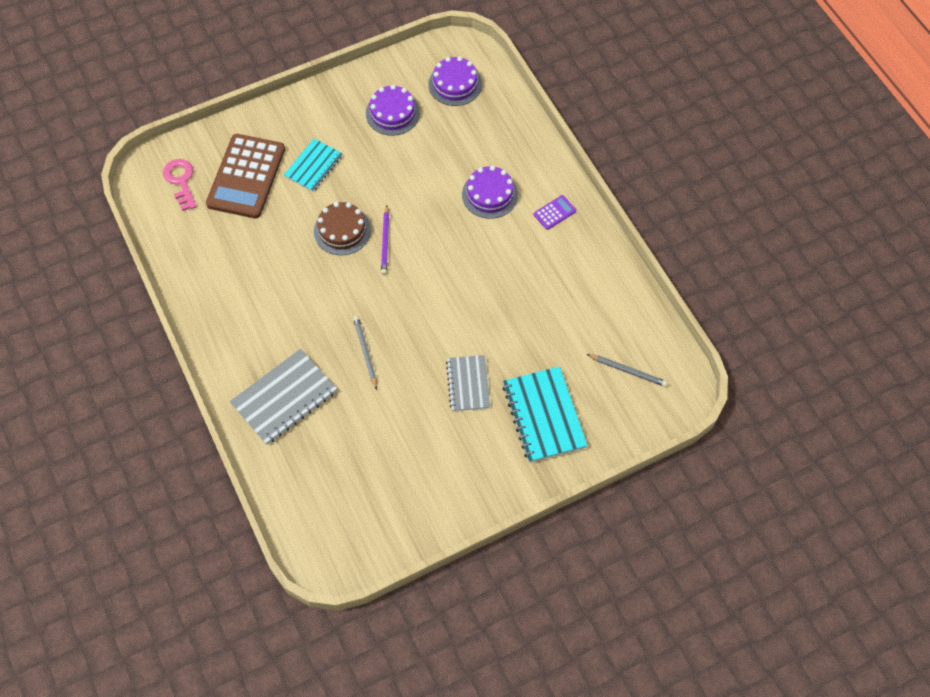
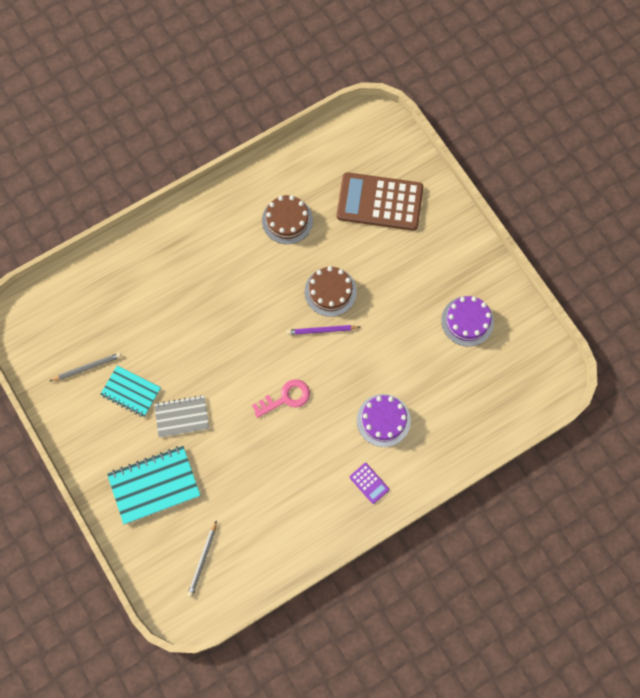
camera: 85 degrees right, 10 degrees up
pink key [163,159,196,211] -> pink key moved to [252,379,310,418]
grey notebook [230,349,337,445] -> none
turquoise notebook [284,139,343,192] -> turquoise notebook moved to [100,366,161,417]
grey pencil [353,316,377,390] -> grey pencil moved to [50,353,122,381]
purple cake [429,56,482,106] -> none
none -> brown cake [262,195,313,244]

